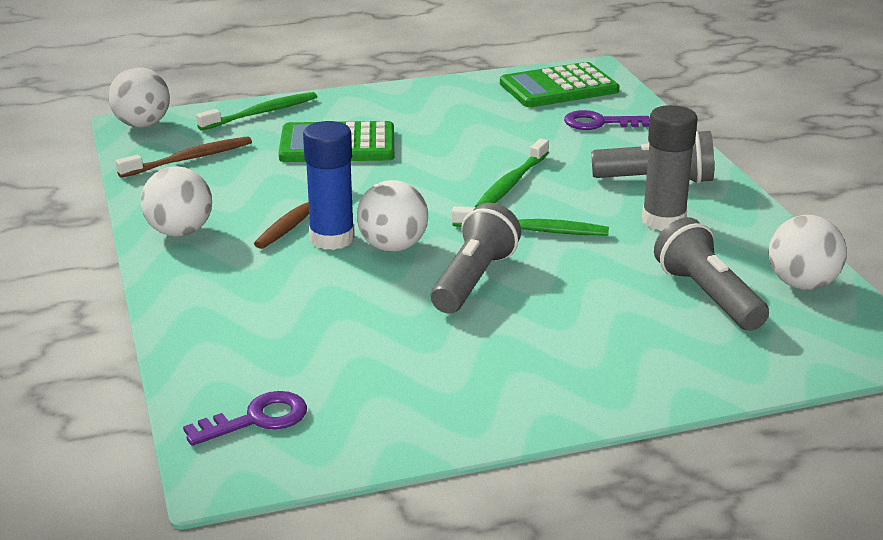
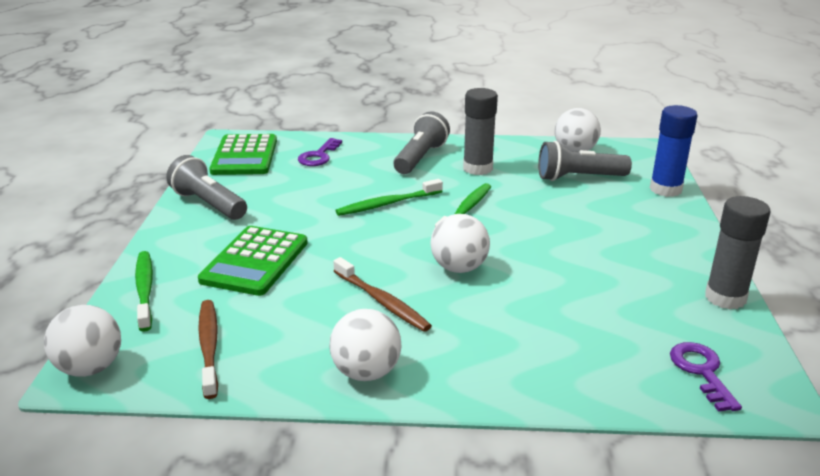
camera: 70 degrees left, 0 degrees up
blue glue stick [303,121,355,250] -> blue glue stick moved to [650,105,698,197]
grey flashlight [431,203,521,313] -> grey flashlight moved to [167,155,247,220]
green toothbrush [475,139,549,207] -> green toothbrush turned 105 degrees clockwise [335,179,443,216]
none -> grey glue stick [705,196,770,309]

